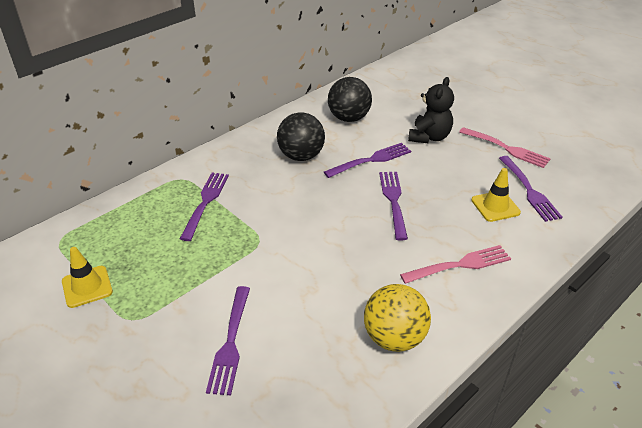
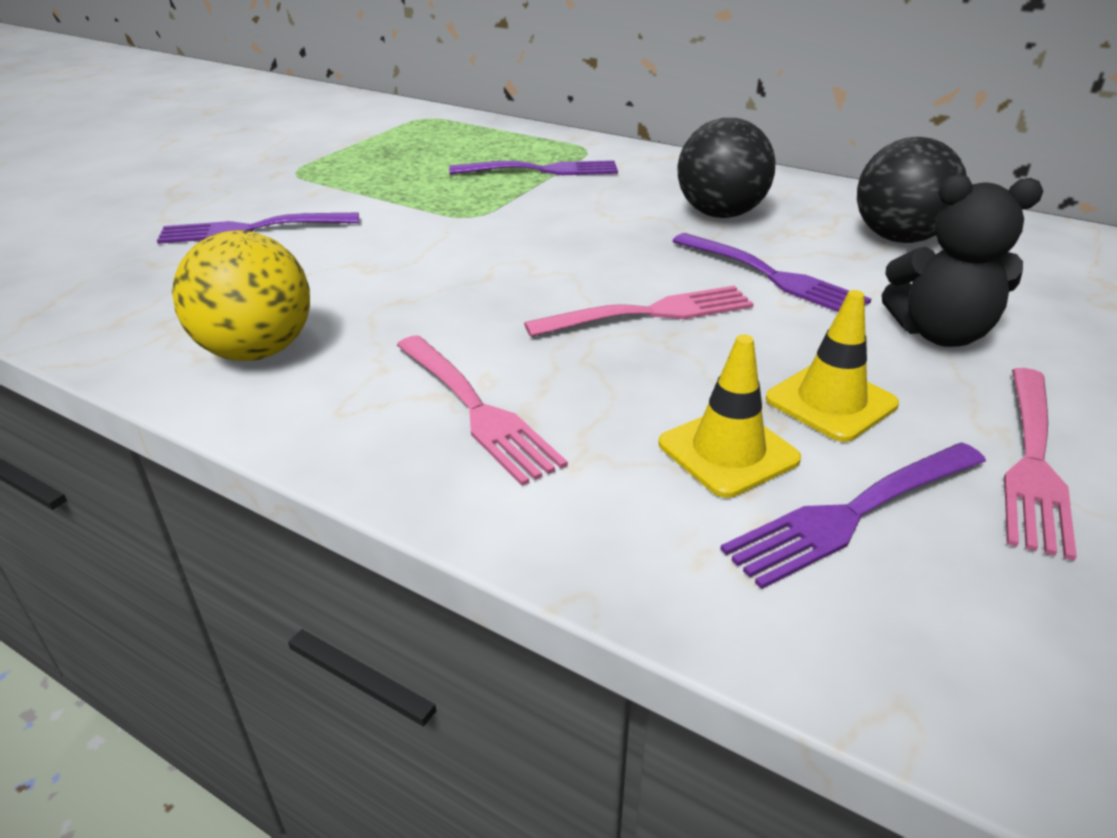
camera: 75 degrees right, 5 degrees down
yellow traffic cone [62,247,113,308] -> yellow traffic cone moved to [766,290,899,442]
purple fork [379,172,408,241] -> pink fork [524,286,754,337]

